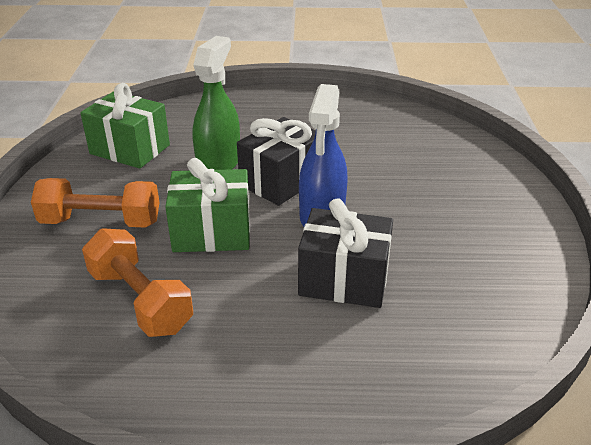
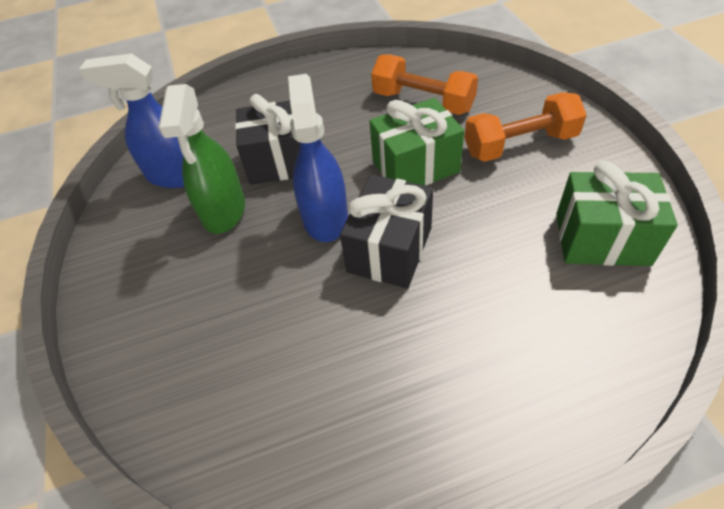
camera: 165 degrees right, 15 degrees up
green spray bottle [193,36,240,170] -> green spray bottle moved to [158,84,245,234]
none -> blue spray bottle [79,53,184,188]

